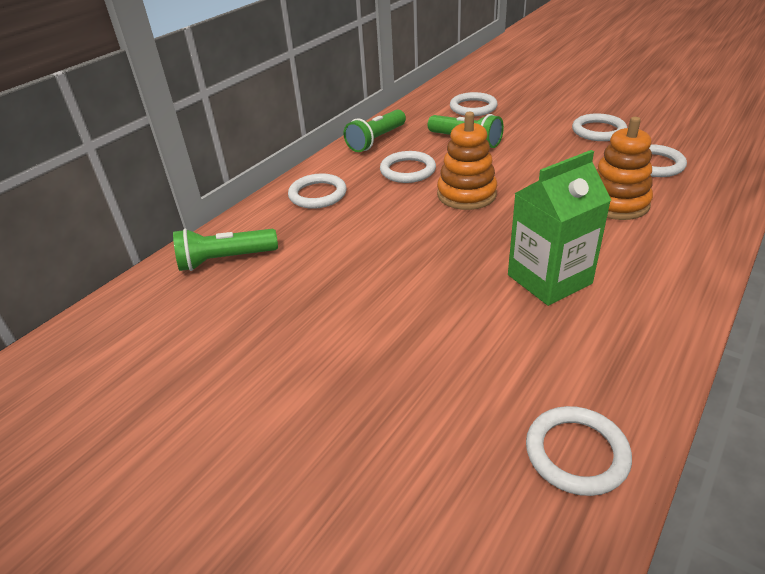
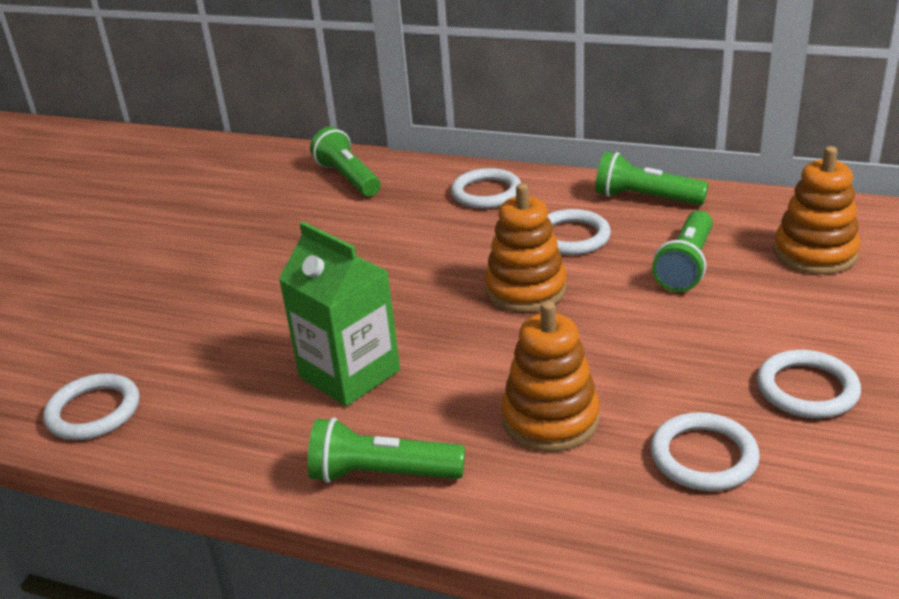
camera: 75 degrees right, 5 degrees down
white ring [450,92,498,116] -> orange stacking toy [774,146,860,275]
none -> green flashlight [308,418,465,483]

